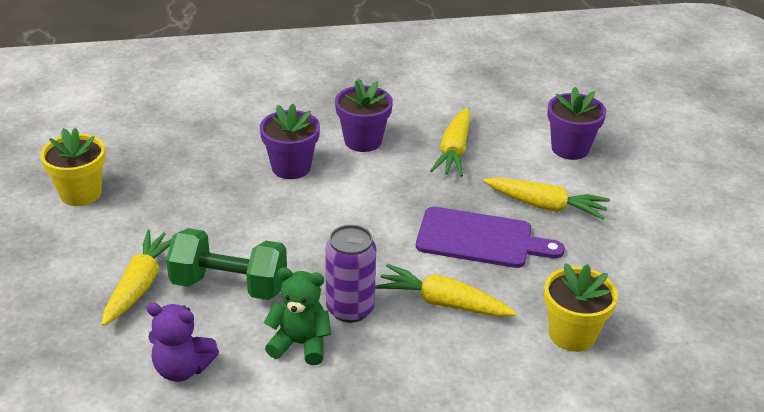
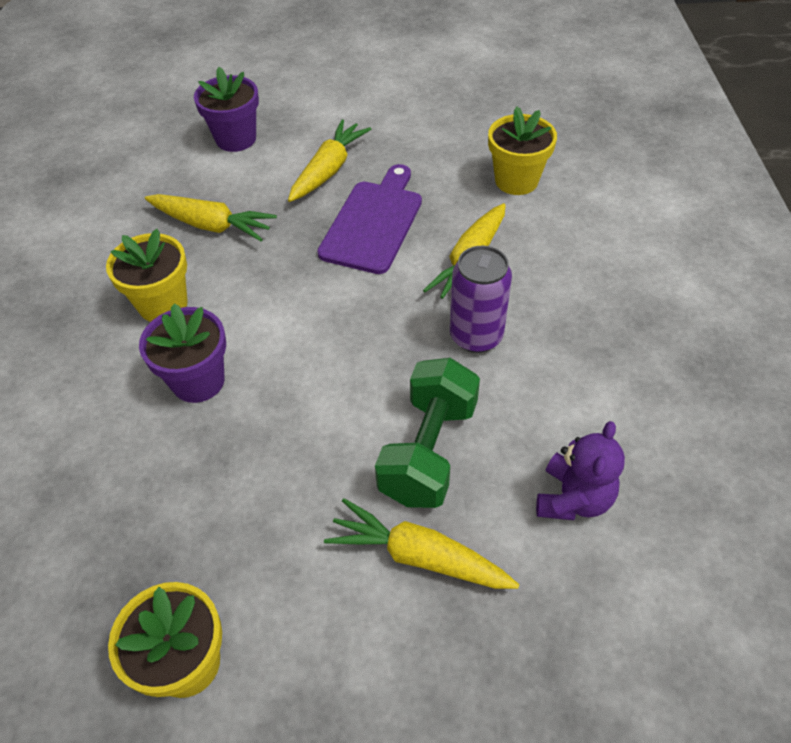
camera: 80 degrees left, 15 degrees up
green teddy bear [264,267,331,365] -> none
purple flower pot [335,79,393,152] -> yellow flower pot [106,229,188,322]

